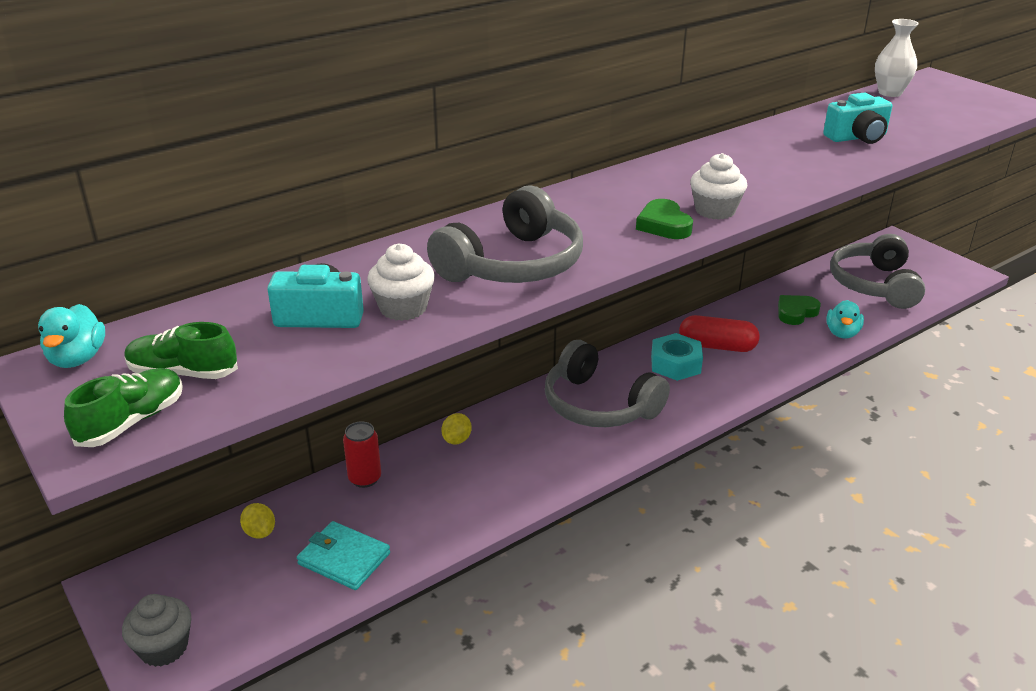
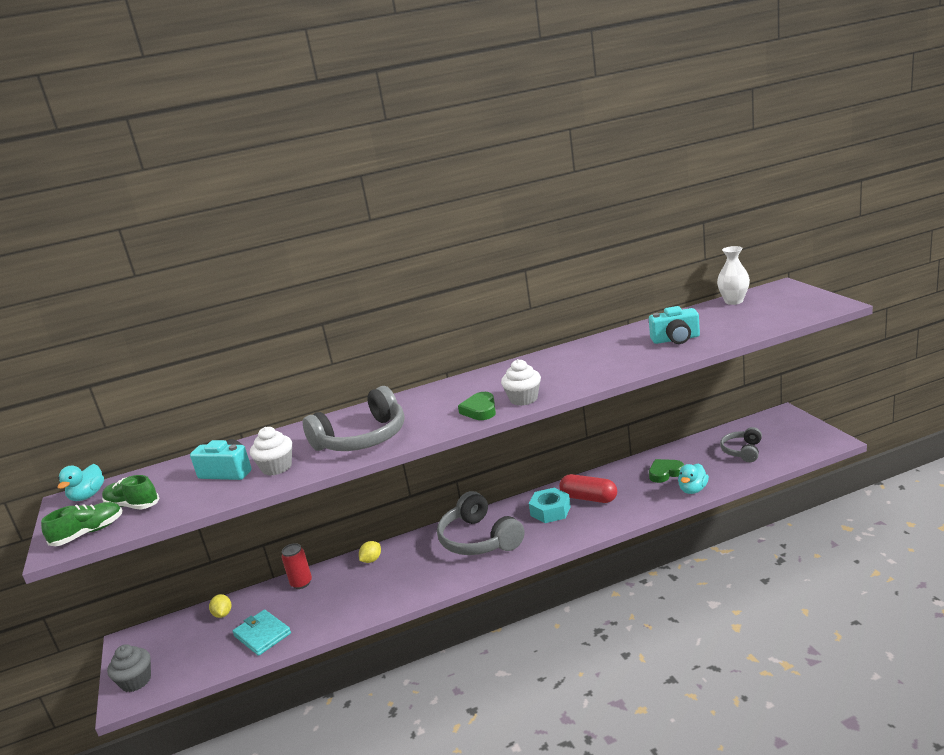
camera: 20 degrees right, 10 degrees down
grey headphones [830,234,925,309] -> grey headphones [720,427,762,462], size x0.58

